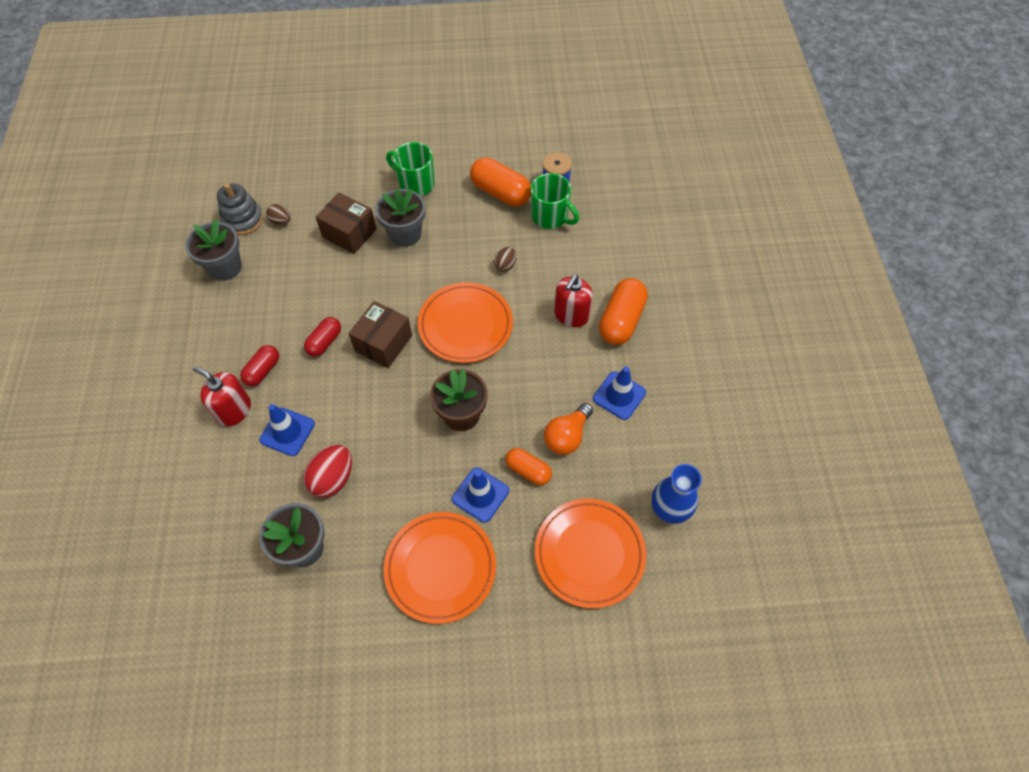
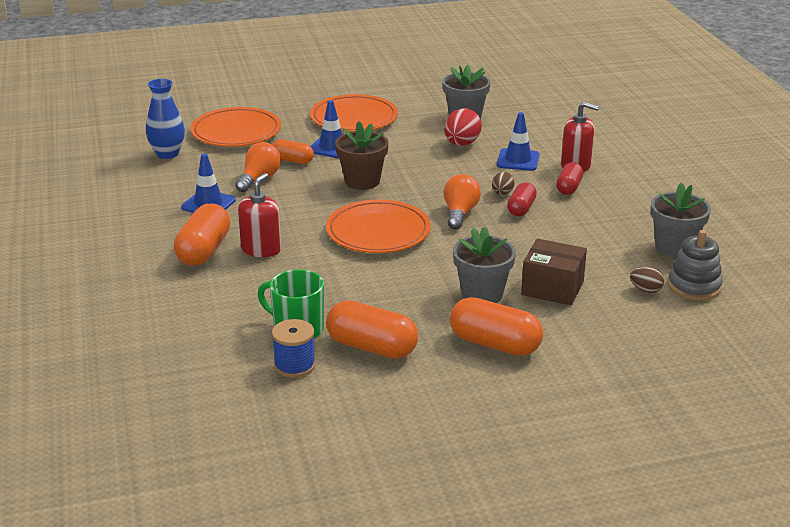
camera: 170 degrees right, 30 degrees down
brown box [349,301,412,368] -> orange light bulb [443,174,481,229]
green mug [386,142,435,196] -> orange capsule [450,297,543,356]
brown egg [494,247,516,272] -> brown egg moved to [492,172,515,195]

